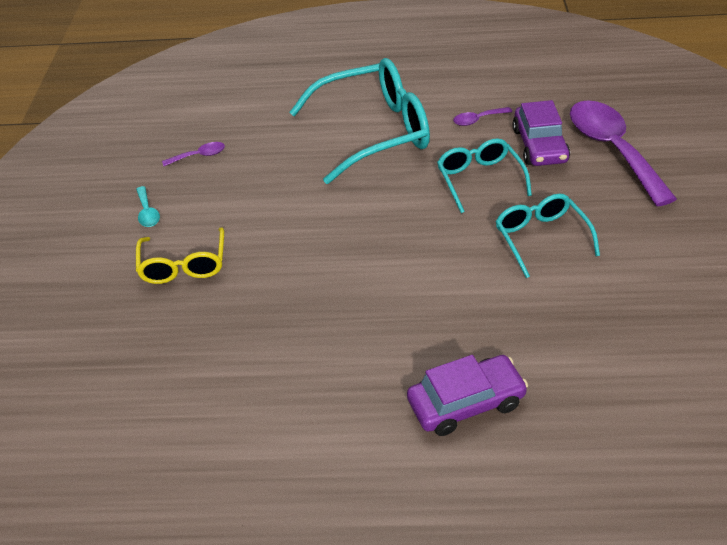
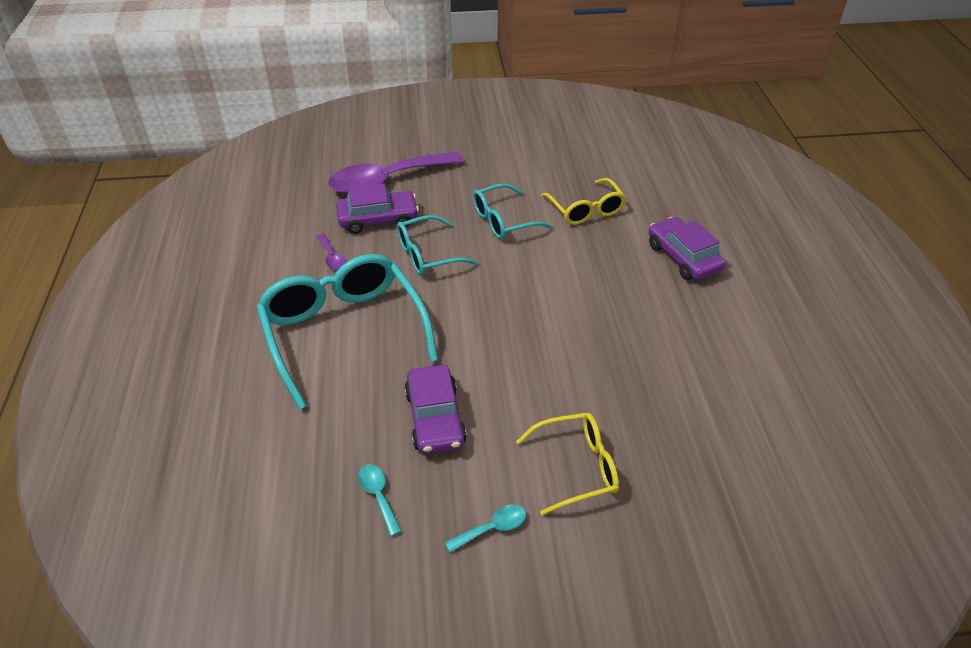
camera: 100 degrees left, 0 degrees up
purple spoon [162,142,225,166] -> turquoise spoon [358,464,401,536]
none -> purple car [404,365,467,454]
none -> yellow glasses [541,178,626,225]

